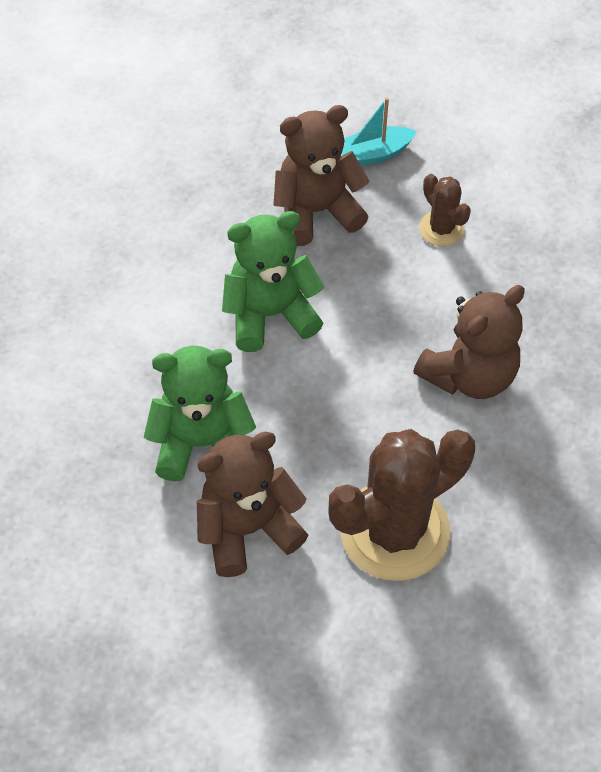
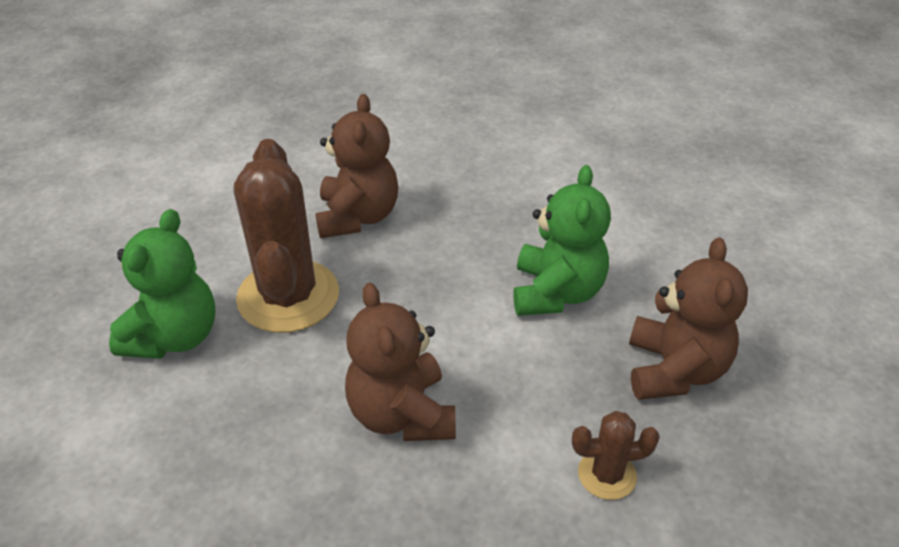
camera: 115 degrees right, 15 degrees down
green teddy bear [144,346,256,482] -> green teddy bear moved to [109,209,216,359]
turquoise boat [341,97,417,166] -> none

